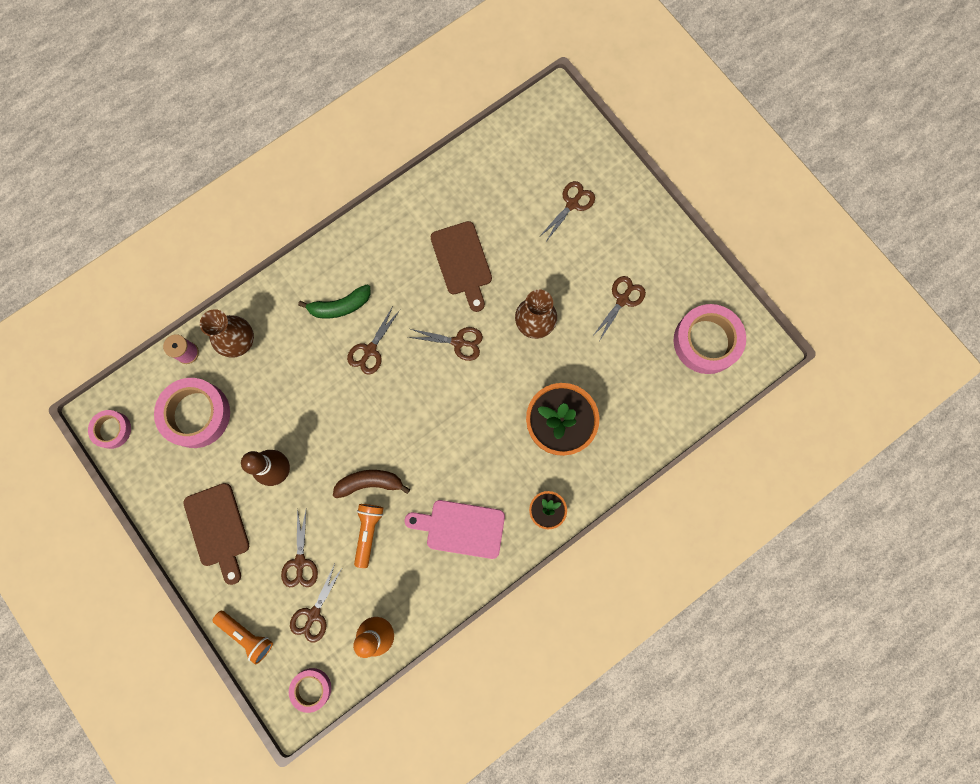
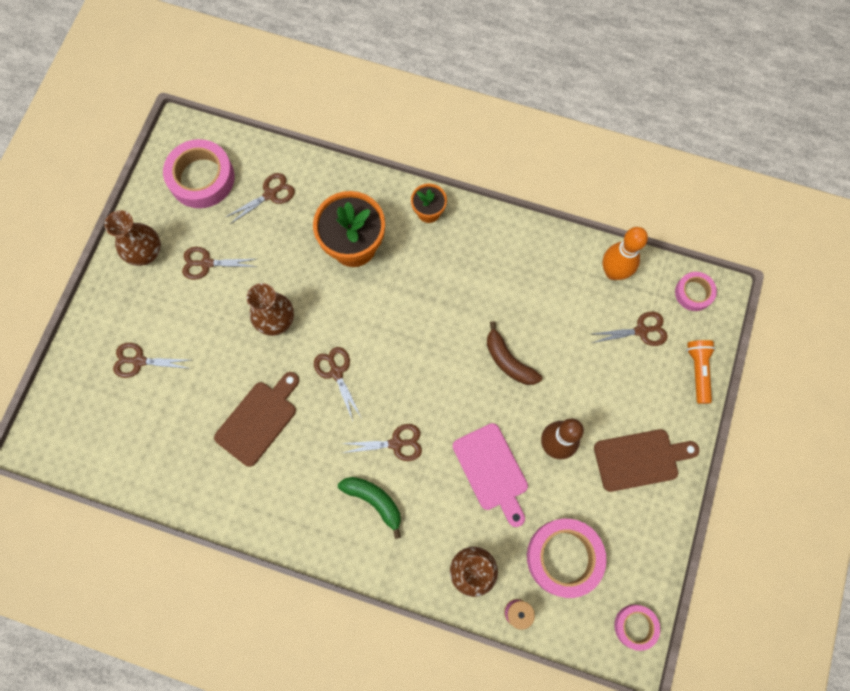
camera: 125 degrees left, 5 degrees down
brown cutting board [183,483,249,585] -> brown cutting board turned 45 degrees clockwise [594,429,699,492]
brown scissors [281,508,318,587] -> brown scissors moved to [226,173,295,224]
orange flashlight [354,504,383,568] -> none
pink cutting board [405,500,505,559] -> pink cutting board moved to [453,423,528,527]
none -> brown vase [104,210,161,266]

